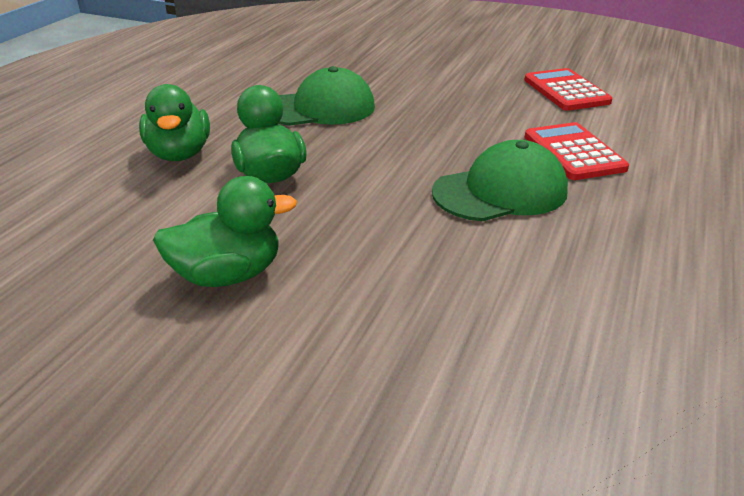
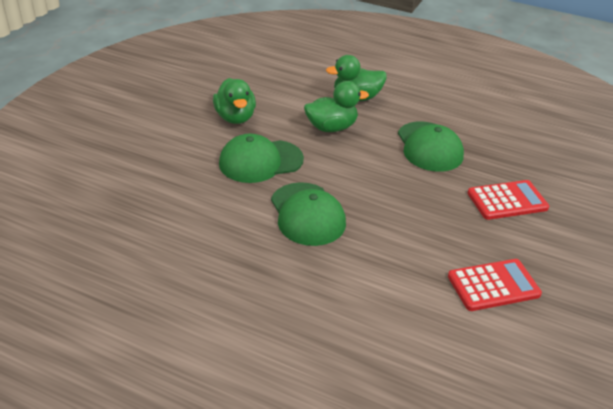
camera: 90 degrees right, 5 degrees up
red calculator [525,122,629,180] -> red calculator moved to [468,180,549,220]
none -> green cap [219,133,304,183]

